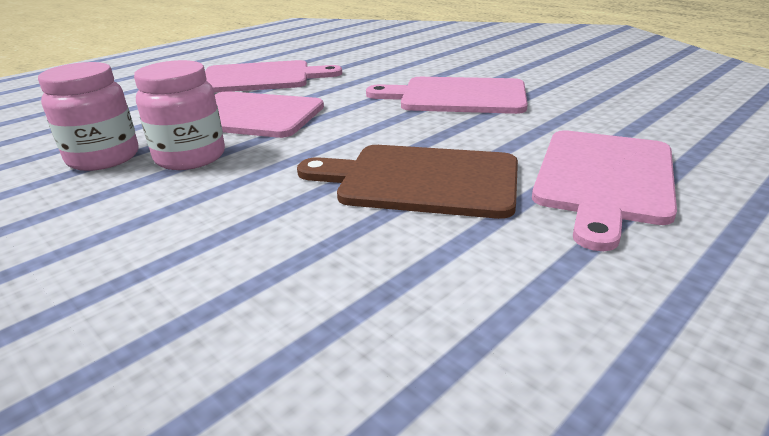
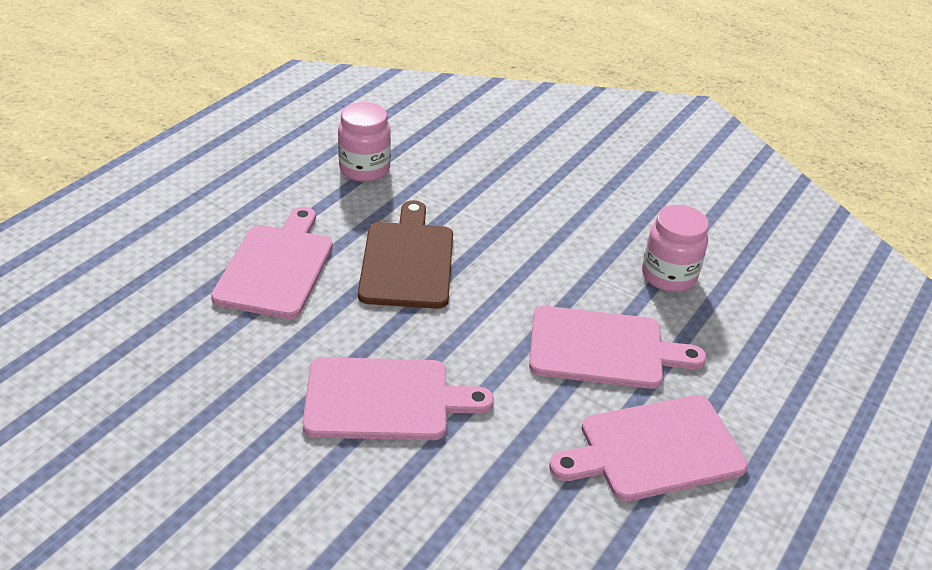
camera: 165 degrees right, 10 degrees up
pink jar [134,60,225,170] -> pink jar moved to [338,102,391,182]
brown cutting board [297,145,518,219] -> brown cutting board turned 90 degrees counterclockwise [358,200,453,309]

